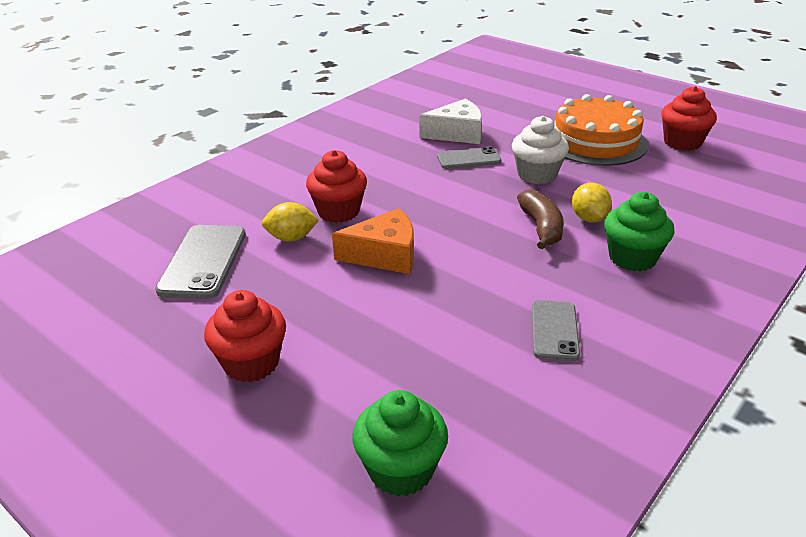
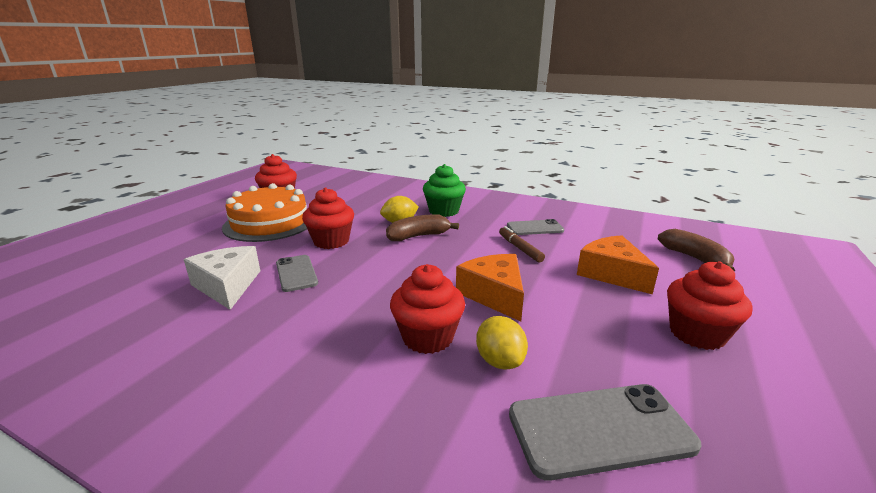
camera: 105 degrees left, 10 degrees down
green cupcake [353,390,448,496] -> brown banana [658,229,735,271]
white cupcake [512,116,569,184] -> red cupcake [302,187,354,249]
none -> brown marker [499,226,545,262]
none -> orange cheese [577,235,659,294]

